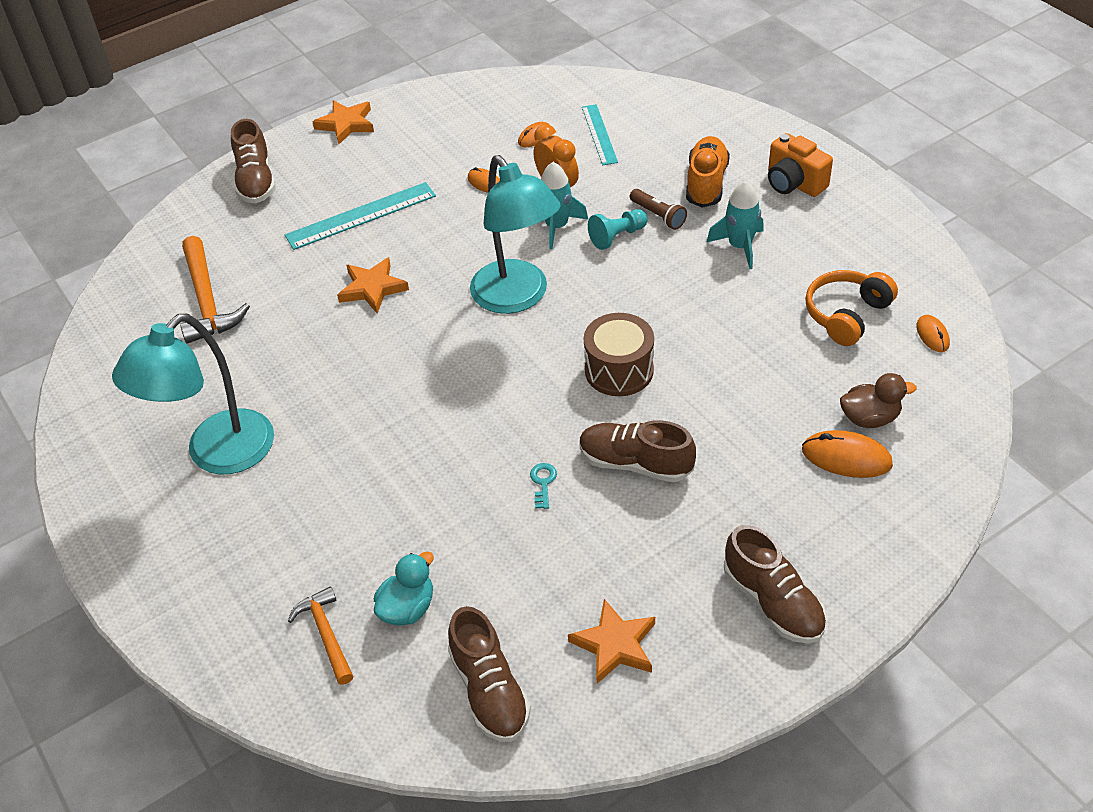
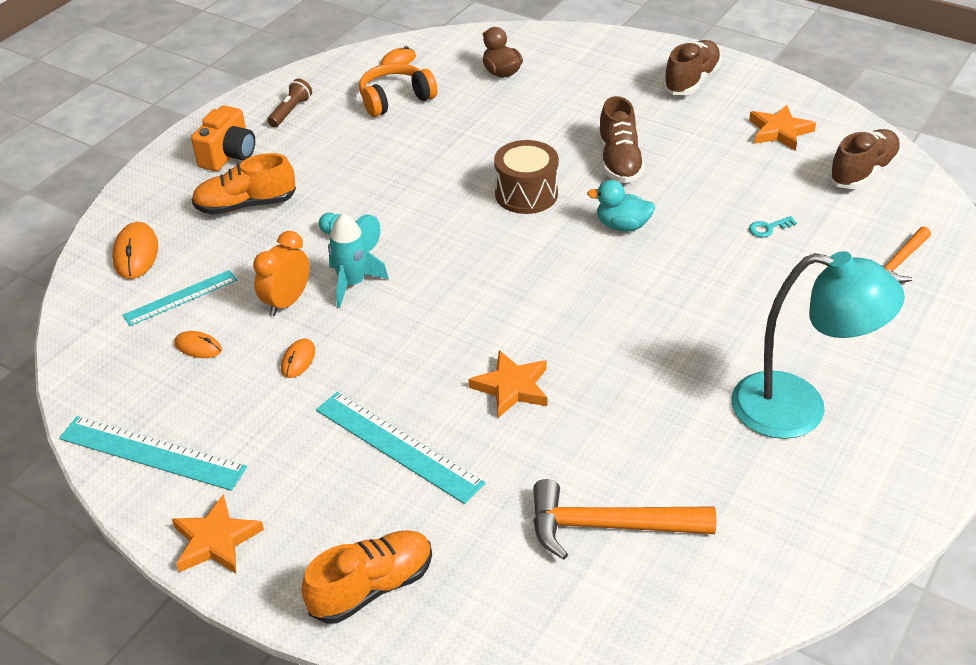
camera: 115 degrees left, 5 degrees down
orange hammer [180,236,250,344] -> orange hammer turned 135 degrees counterclockwise [533,479,716,560]
brown shoe [231,119,276,204] -> orange shoe [301,530,432,624]
turquoise duck [374,551,434,626] -> turquoise duck moved to [587,180,655,231]
turquoise lamp [470,155,561,314] -> none
turquoise key [530,463,557,509] -> turquoise key moved to [749,216,797,237]
brown flashlight [630,189,687,230] -> brown flashlight moved to [267,79,312,127]
turquoise rocket [707,181,764,269] -> none
orange mouse [802,430,893,478] -> orange mouse moved to [112,222,158,279]
orange headphones [805,270,898,346] -> orange headphones turned 135 degrees clockwise [359,63,438,117]
none -> turquoise ruler [59,416,247,491]

